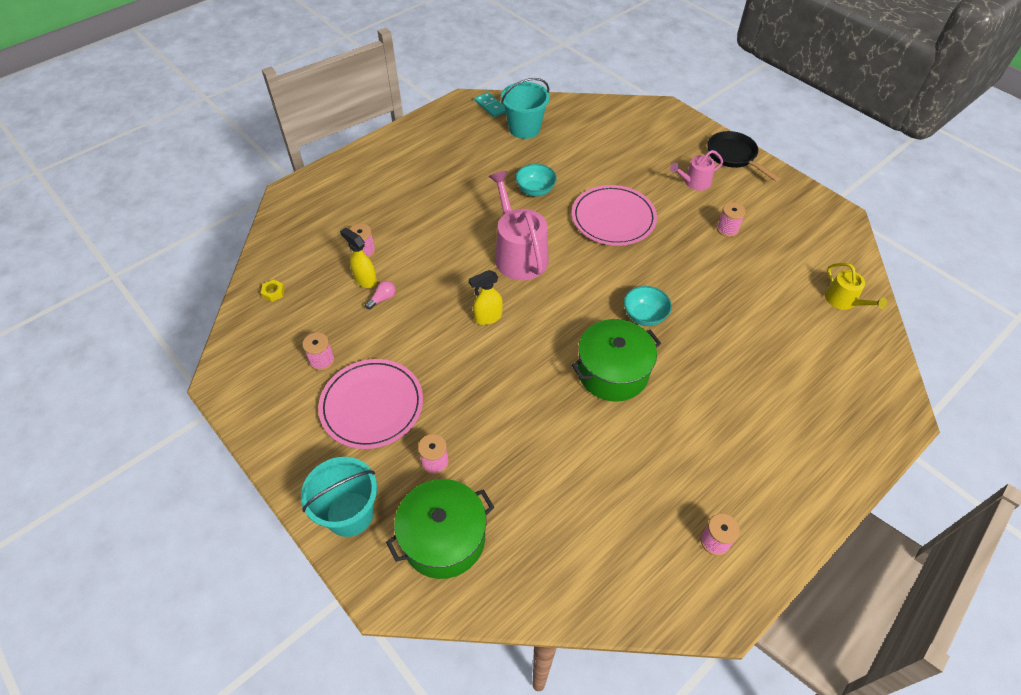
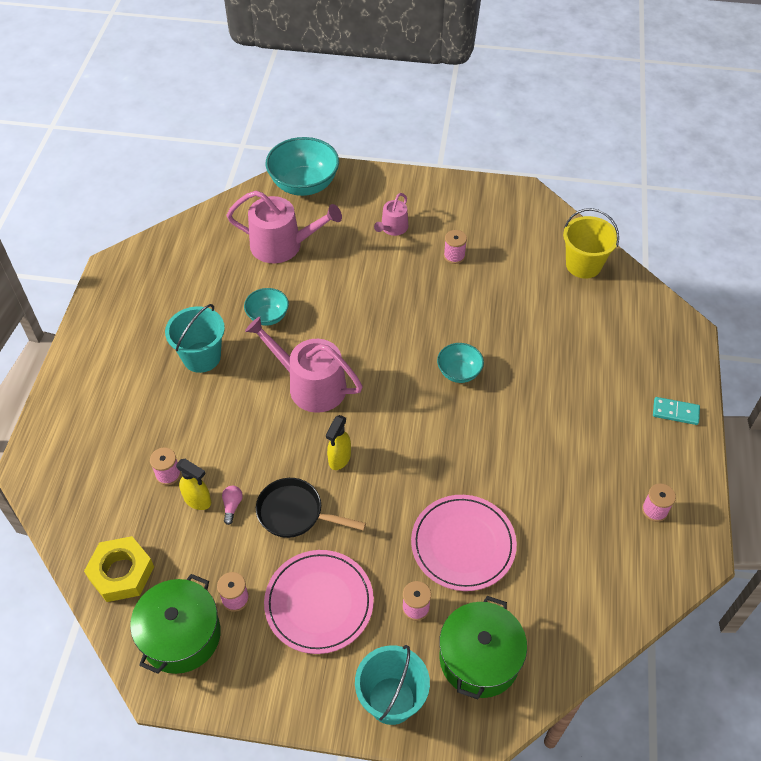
camera: 40 degrees left, 0 degrees up
yellow nut [261,279,285,302] -> yellow nut [84,536,154,602], size x2.40
yellow spray bottle [340,228,377,288] -> yellow spray bottle turned 150 degrees counterclockwise [176,459,211,510]
turquoise domino [475,92,506,117] -> turquoise domino moved to [653,397,700,425]
turquoise bucket [501,78,550,139] -> turquoise bucket moved to [165,304,225,373]
pink plate [572,185,657,246] -> pink plate moved to [411,495,517,591]
green pot [572,319,661,401] -> green pot moved to [130,574,221,674]
black pan [708,131,781,182] -> black pan moved to [256,478,366,538]
yellow watering can [825,263,887,310] -> yellow bucket [563,208,619,279]
none -> pink watering can [226,191,342,263]
none -> turquoise bowl [266,137,339,196]

